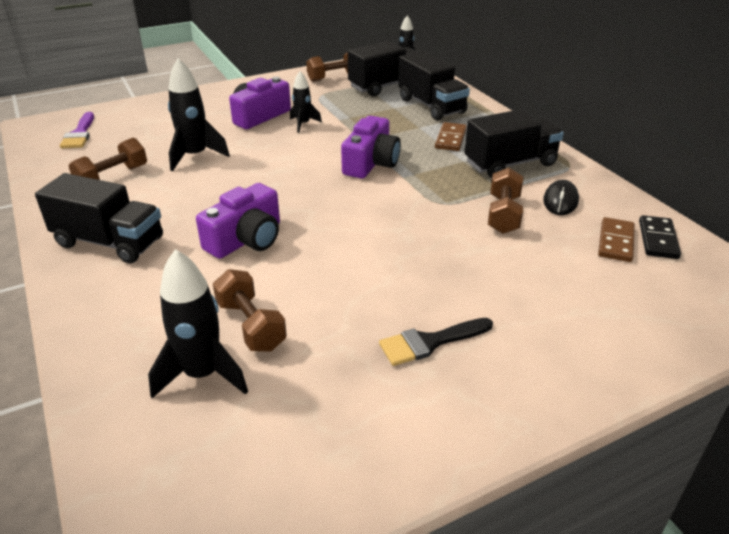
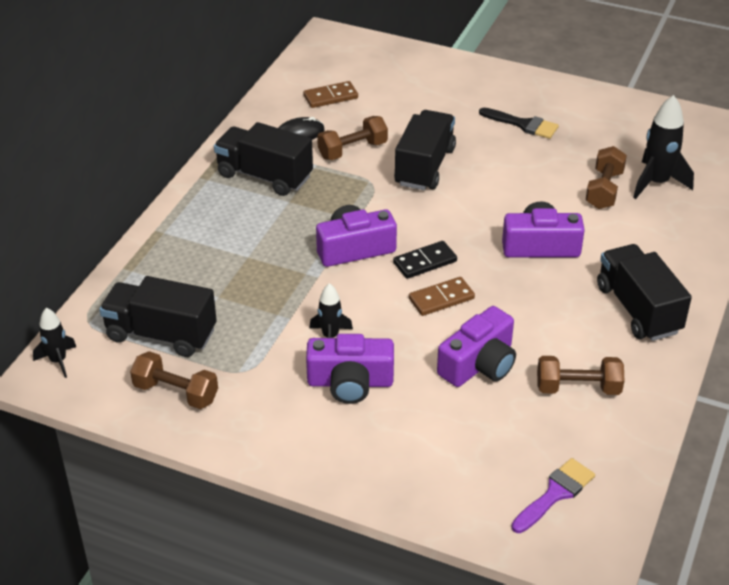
camera: 130 degrees left, 5 degrees up
black rocket [168,58,230,171] -> purple camera [437,306,516,387]
black truck [398,51,470,120] -> black truck moved to [394,110,456,190]
brown domino [435,122,467,151] -> brown domino moved to [409,277,475,316]
black domino [639,215,681,259] -> black domino moved to [393,241,457,279]

